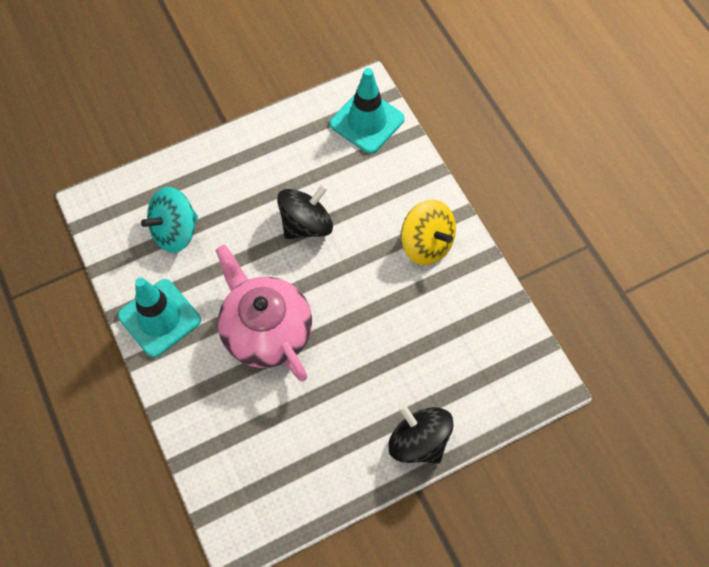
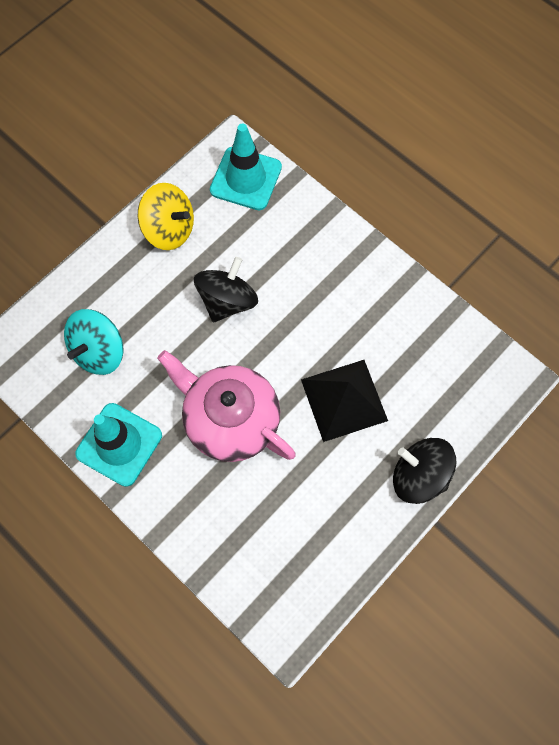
camera: 20 degrees left, 5 degrees up
yellow spinning top [401,200,456,265] -> yellow spinning top moved to [138,183,194,250]
none -> black pyramid [301,360,388,442]

